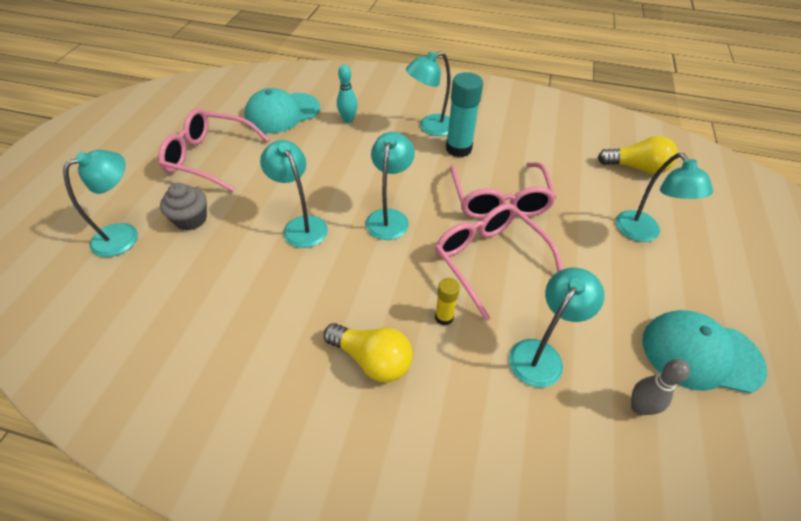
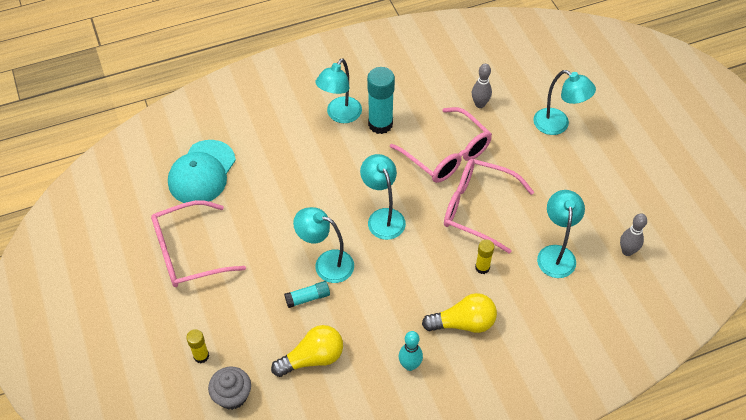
camera: 35 degrees left, 5 degrees up
turquoise lamp [63,150,138,257] -> yellow glue stick [186,329,209,363]
grey cupcake [160,183,207,231] -> grey cupcake moved to [208,366,251,410]
turquoise bowling pin [337,65,358,123] -> turquoise bowling pin moved to [399,331,423,371]
yellow light bulb [598,136,678,174] -> yellow light bulb moved to [271,325,343,377]
turquoise cap [642,310,768,394] -> none
none -> turquoise glue stick [284,281,330,308]
none -> grey bowling pin [472,64,492,108]

